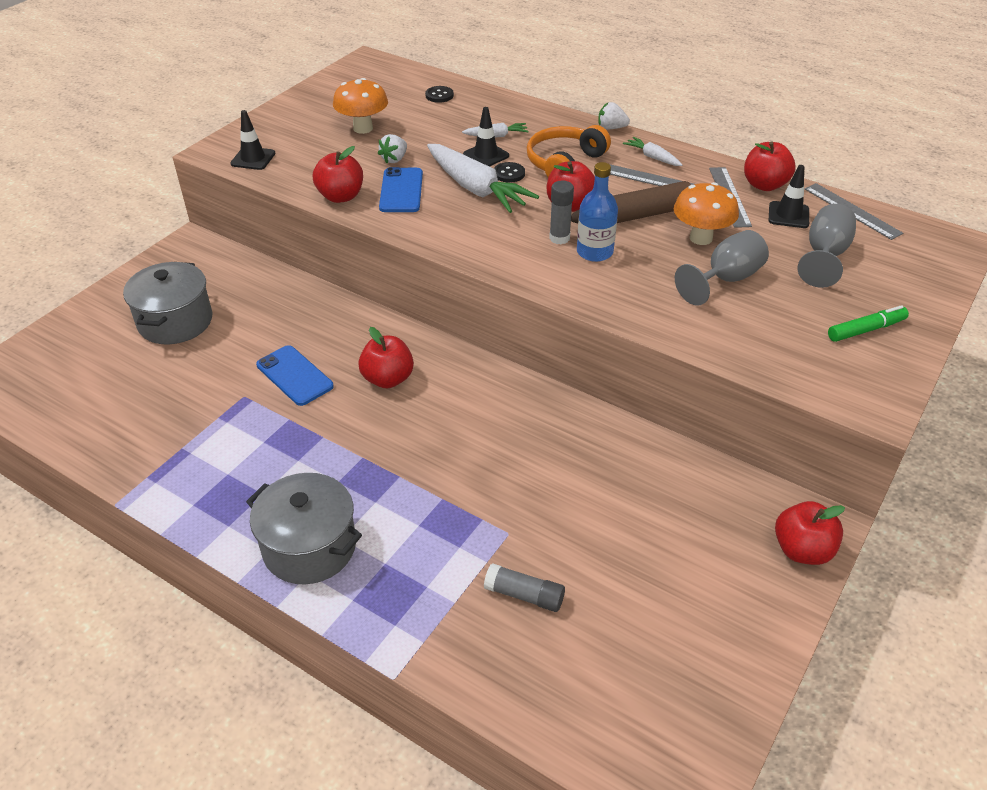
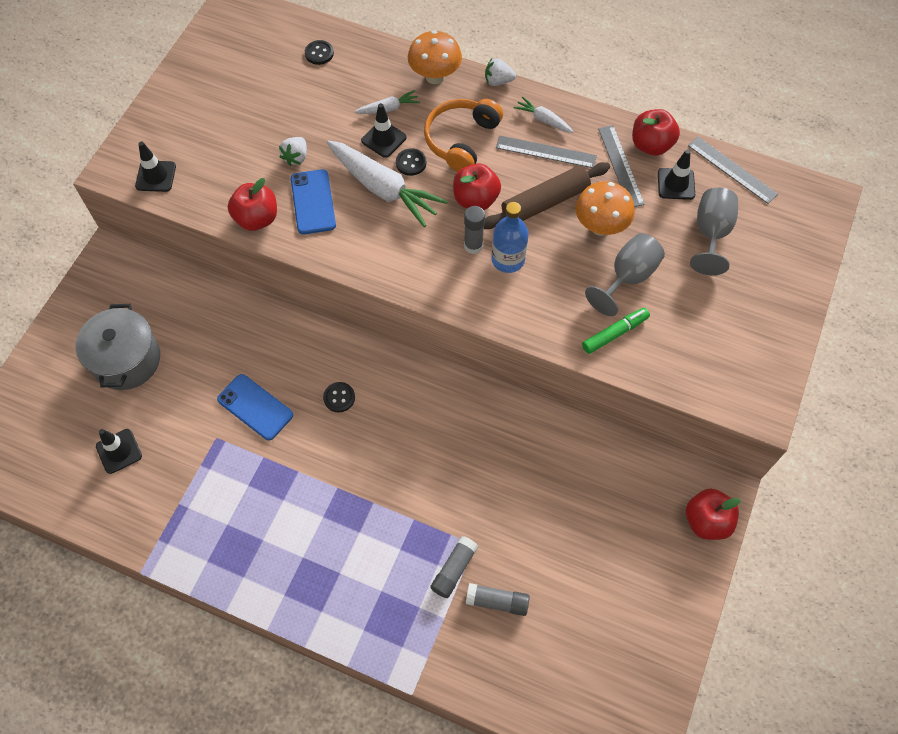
camera: 10 degrees left, 20 degrees up
grey pot [246,473,362,584] -> none
orange mushroom [333,78,388,134] -> orange mushroom moved to [408,30,462,84]
red apple [358,327,414,388] -> black button [323,382,355,412]
green marker [828,305,909,342] -> green marker moved to [582,308,650,354]
none -> black traffic cone [96,429,142,474]
none -> grey glue stick [430,536,478,598]

